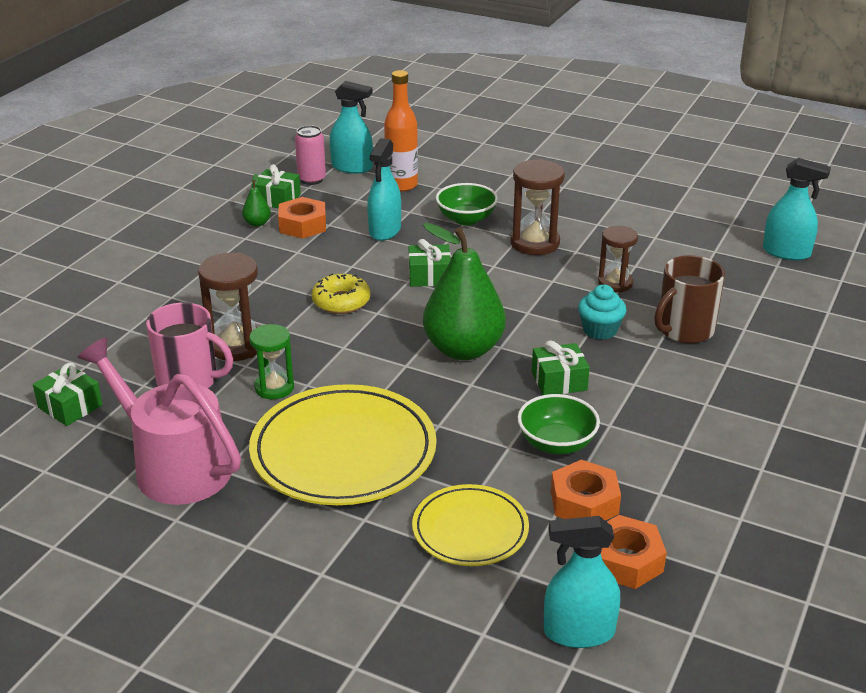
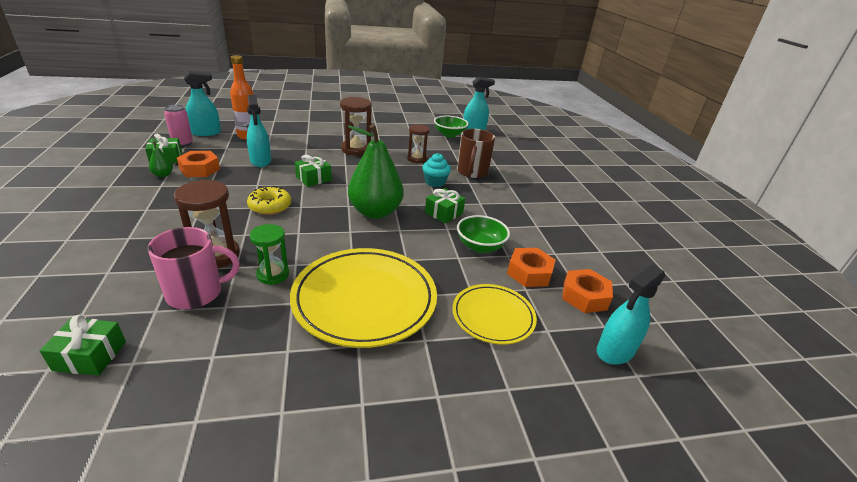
camera: 40 degrees left, 0 degrees up
pink watering can [77,338,241,505] -> none
green bowl [436,183,498,225] -> green bowl moved to [434,115,468,138]

